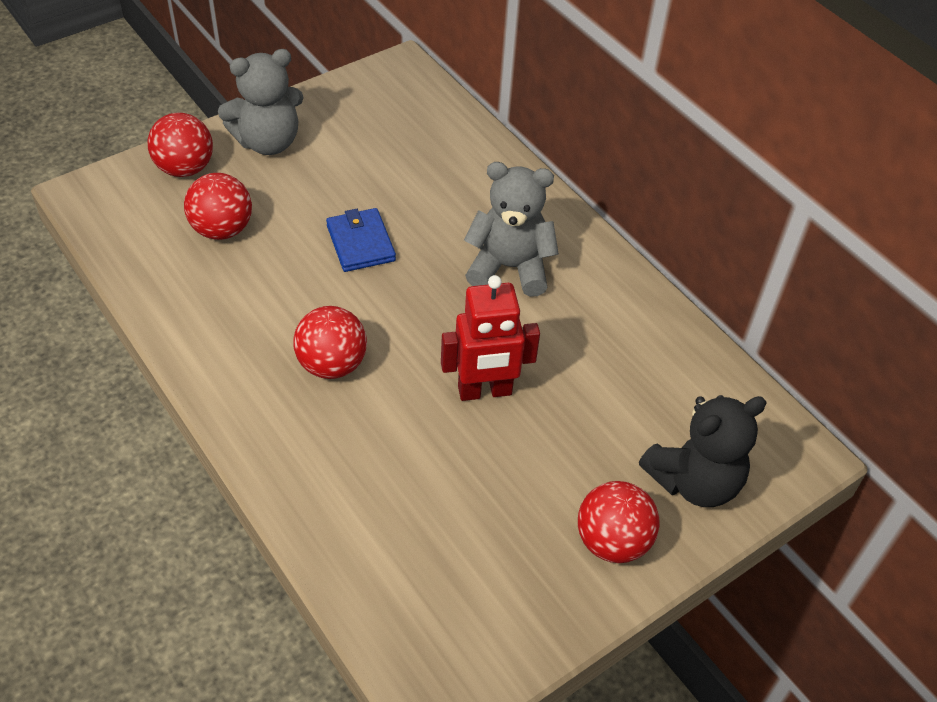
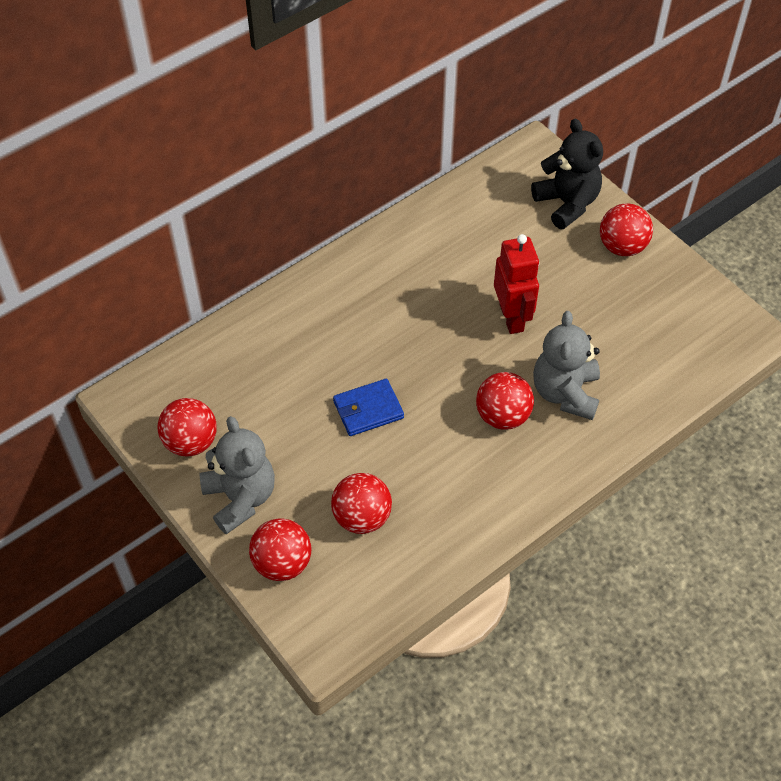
camera: 90 degrees left, 5 degrees up
grey teddy bear [464,162,559,297] -> grey teddy bear moved to [533,311,600,420]
none -> red ball [157,398,217,456]

